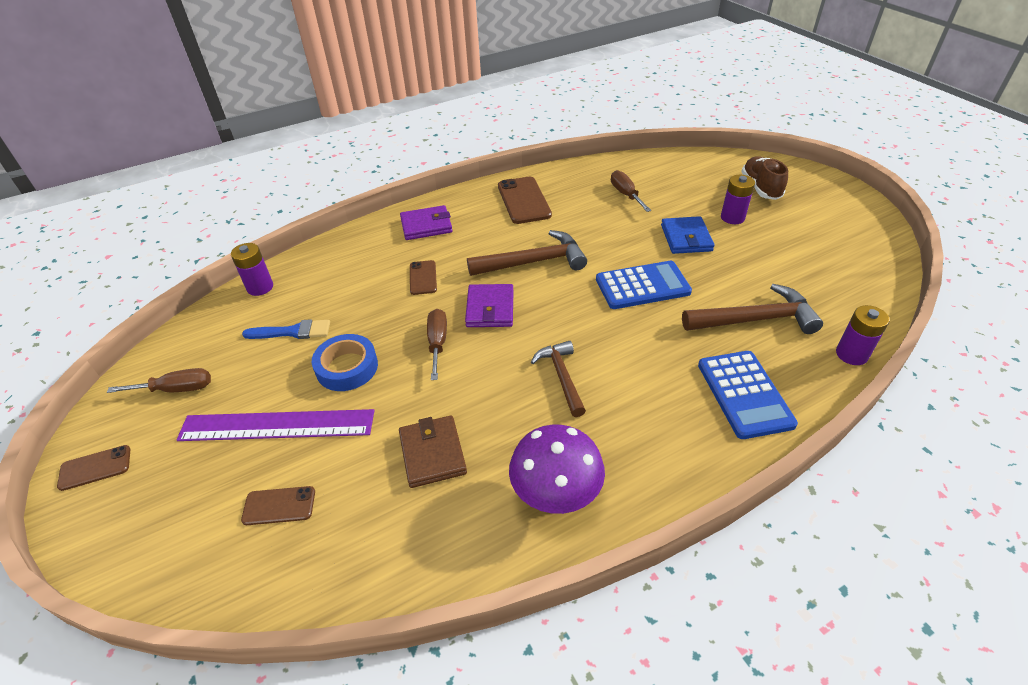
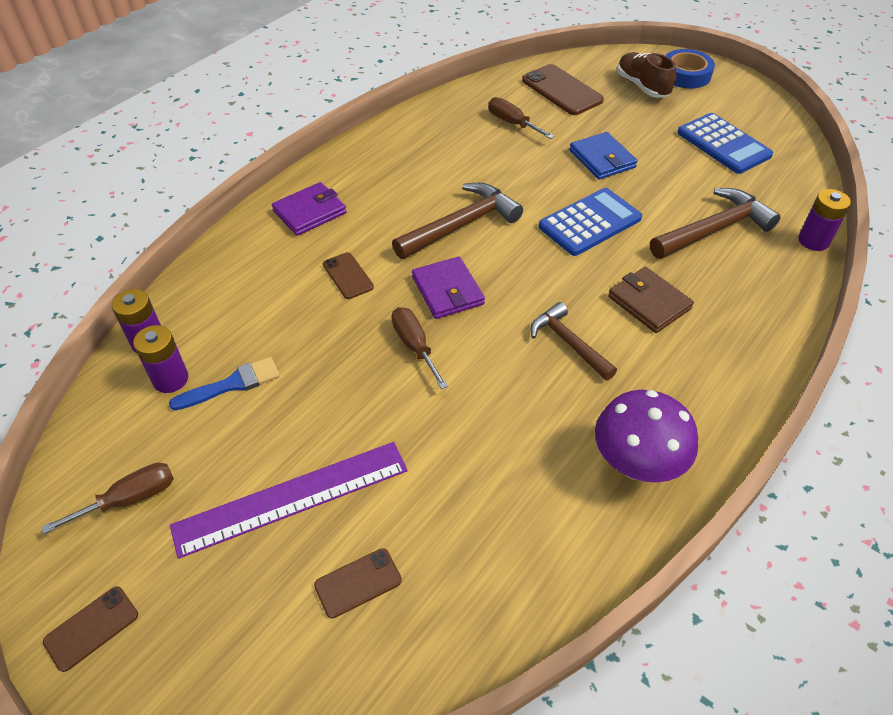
camera: 25 degrees left, 5 degrees up
blue tape [312,334,378,391] -> blue tape moved to [665,49,715,89]
brown wallet [399,415,467,488] -> brown wallet moved to [608,267,694,333]
brown phone [498,177,552,224] -> brown phone moved to [522,64,604,115]
blue calculator [698,351,798,439] -> blue calculator moved to [677,113,773,174]
purple battery [721,175,755,224] -> purple battery moved to [133,325,188,393]

